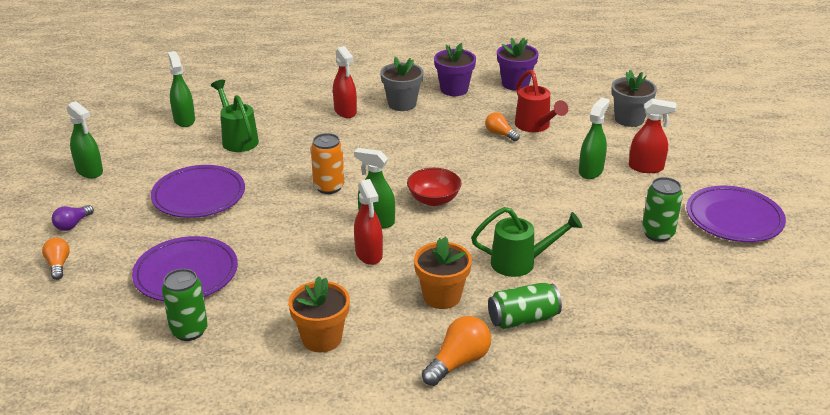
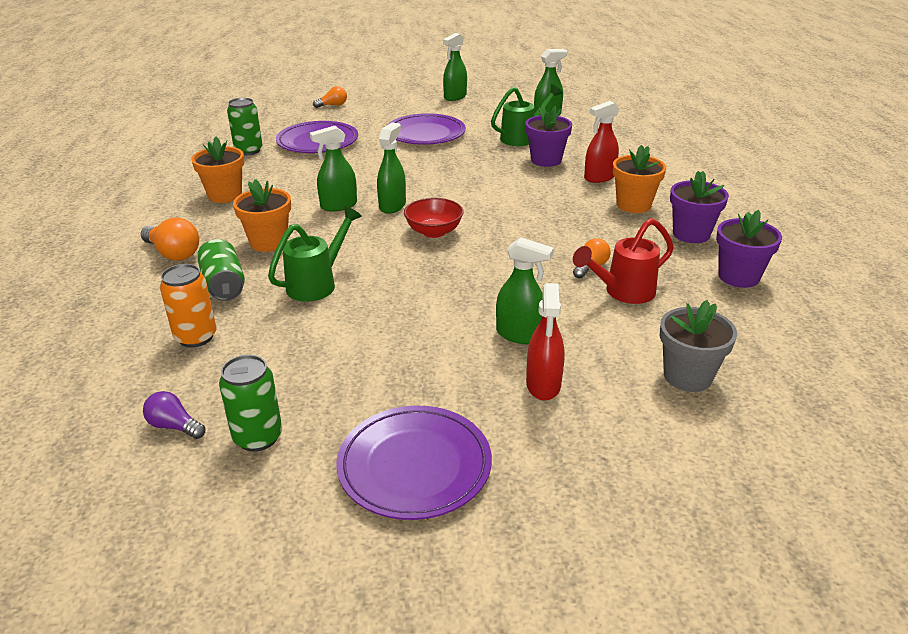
camera: 85 degrees right, 0 degrees up
purple light bulb [52,205,94,231] -> purple light bulb moved to [143,391,205,439]
orange can [311,133,344,194] -> orange can moved to [160,264,216,348]
red spray bottle [354,179,383,265] -> green spray bottle [310,126,357,212]
grey flower pot [380,57,424,111] -> orange flower pot [613,145,666,213]
green watering can [471,207,582,277] -> green watering can turned 135 degrees counterclockwise [268,206,362,302]
green can [642,177,683,242] -> green can moved to [219,355,282,452]
none -> purple flower pot [525,106,572,167]

